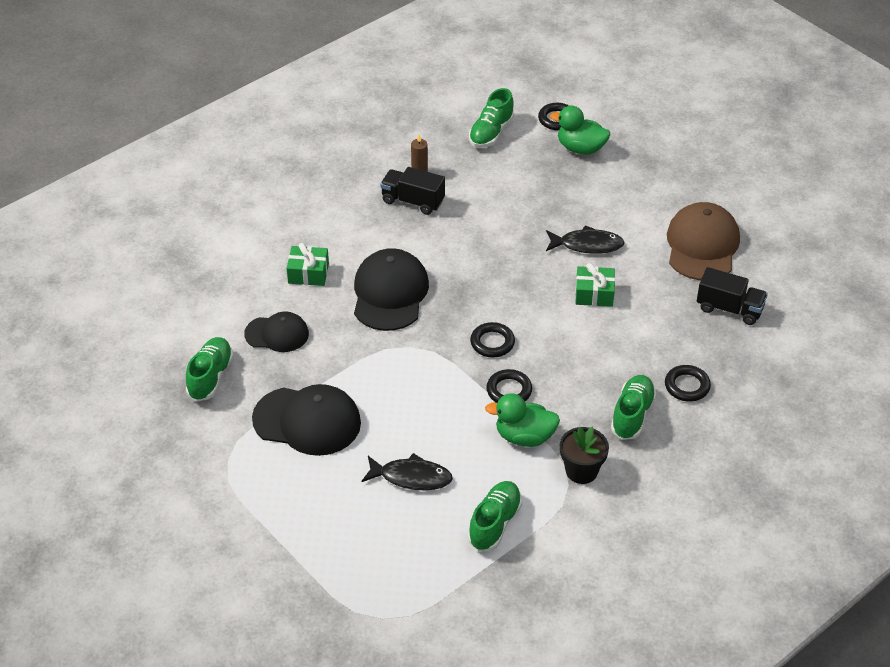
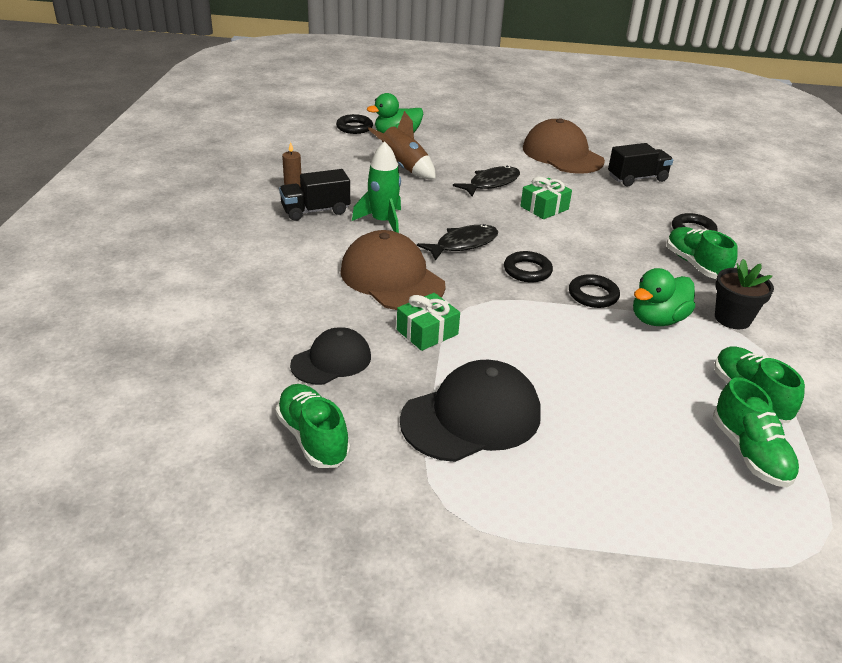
camera: 45 degrees left, 10 degrees down
green gift [287,243,329,286] -> green gift moved to [397,293,460,351]
black cap [354,248,429,331] -> brown cap [340,230,446,310]
black fish [361,453,453,490] -> black fish moved to [417,224,498,261]
green shoe [469,88,514,148] -> green shoe moved to [713,378,800,487]
none -> green rocket [352,141,401,233]
none -> brown rocket [368,111,436,179]

